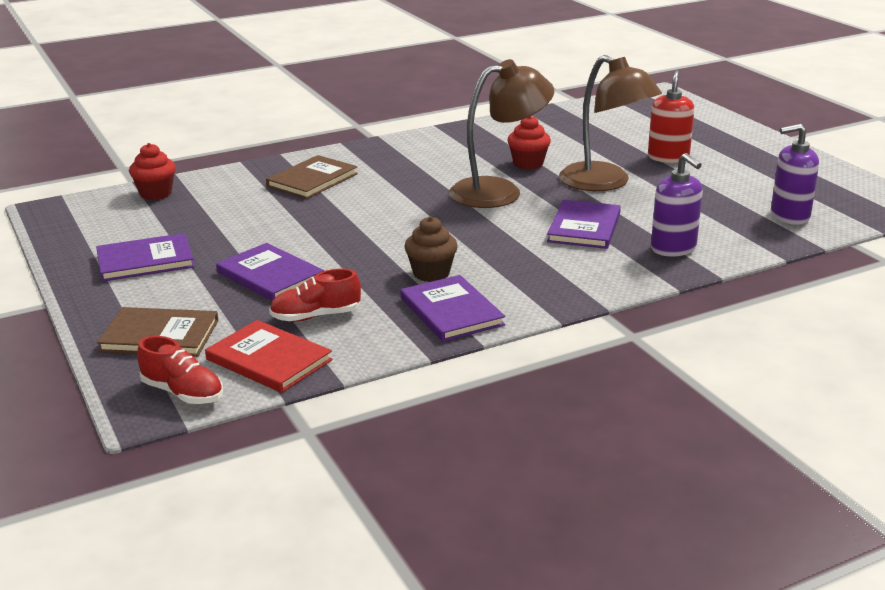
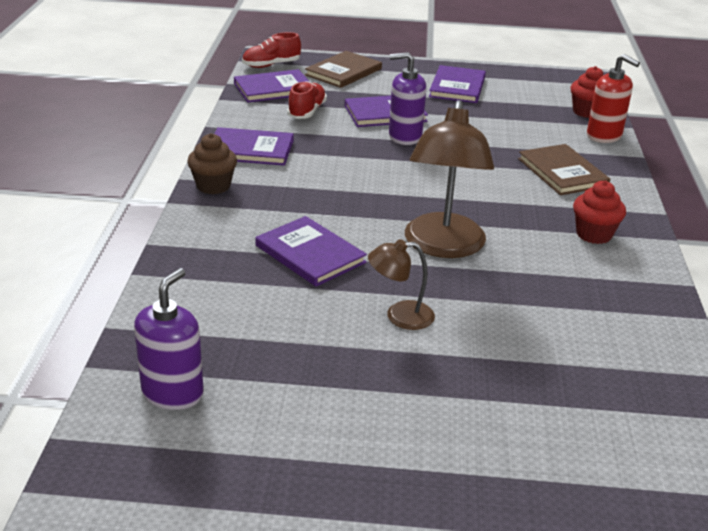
camera: 120 degrees right, 5 degrees up
red book [205,320,333,393] -> purple book [234,69,310,102]
brown cupcake [404,216,458,282] -> brown cupcake moved to [187,133,237,194]
red cupcake [507,116,551,170] -> red cupcake moved to [573,180,626,244]
brown lamp [559,55,662,191] -> brown lamp [368,239,435,330], size x0.51
red soap dispenser [648,70,695,163] -> red soap dispenser moved to [587,54,640,143]
purple soap dispenser [651,153,703,257] -> purple soap dispenser moved to [389,52,426,145]

